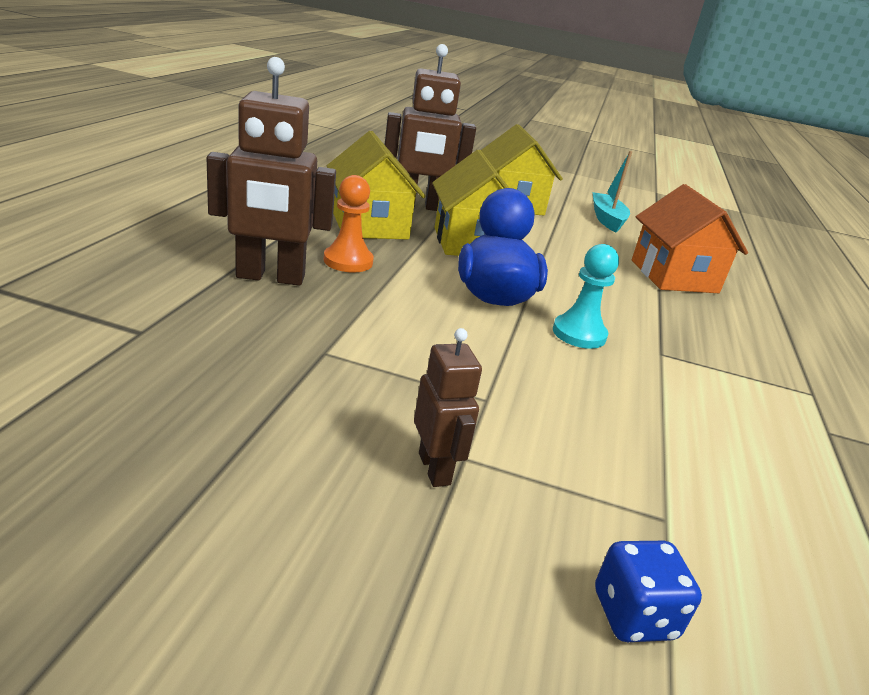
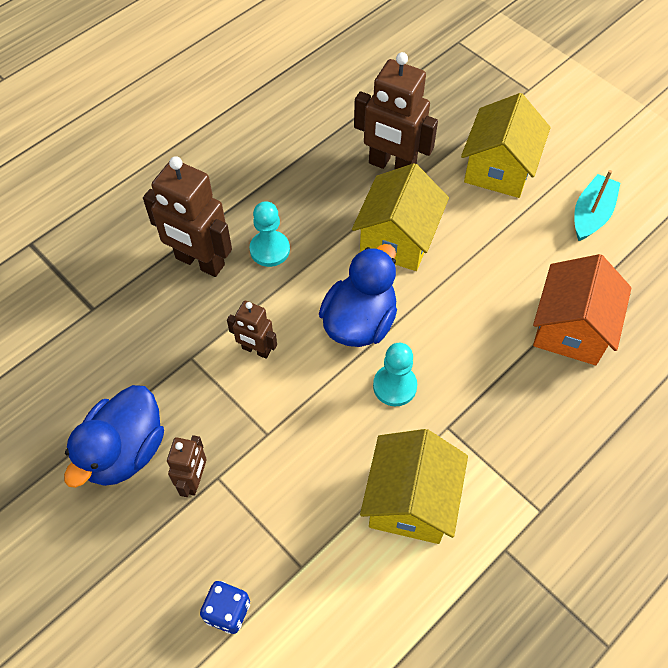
camera: 35 degrees right, 30 degrees up
orange pawn [323,175,374,272] -> turquoise pawn [250,201,290,267]
yellow house [327,131,425,239] -> yellow house moved to [360,429,468,544]
none -> blue duck [64,385,164,488]
none -> brown robot [227,301,277,359]

